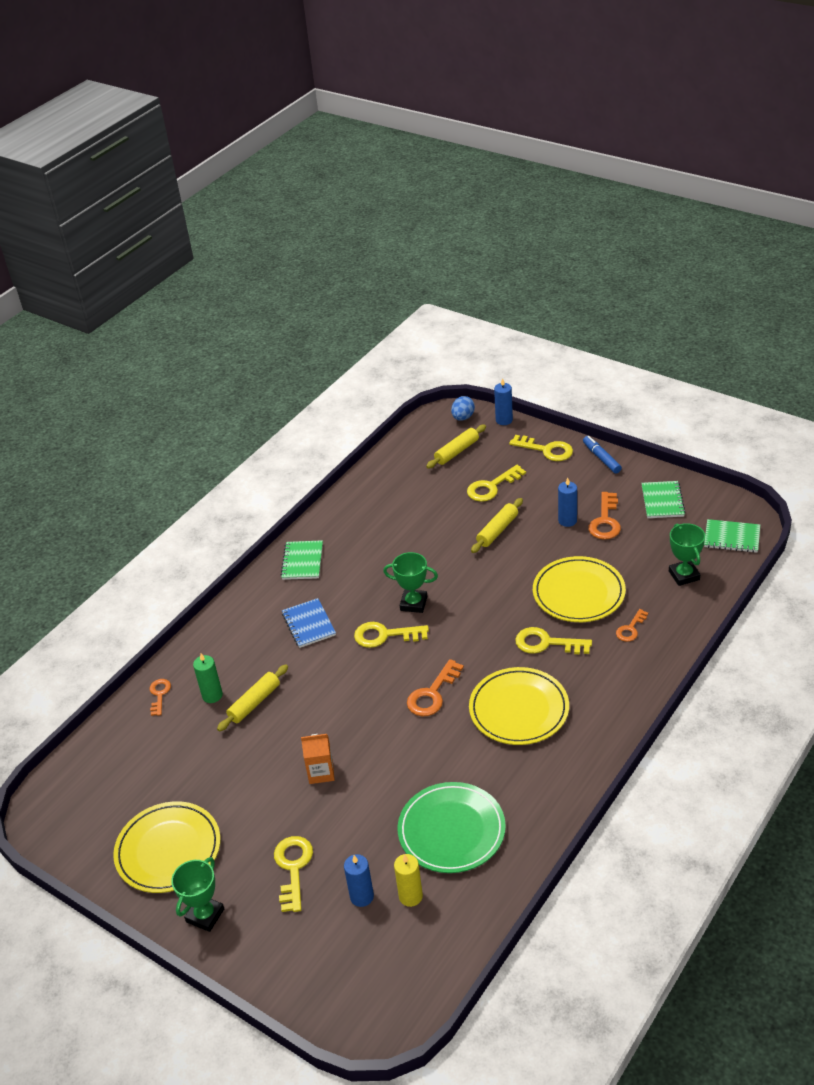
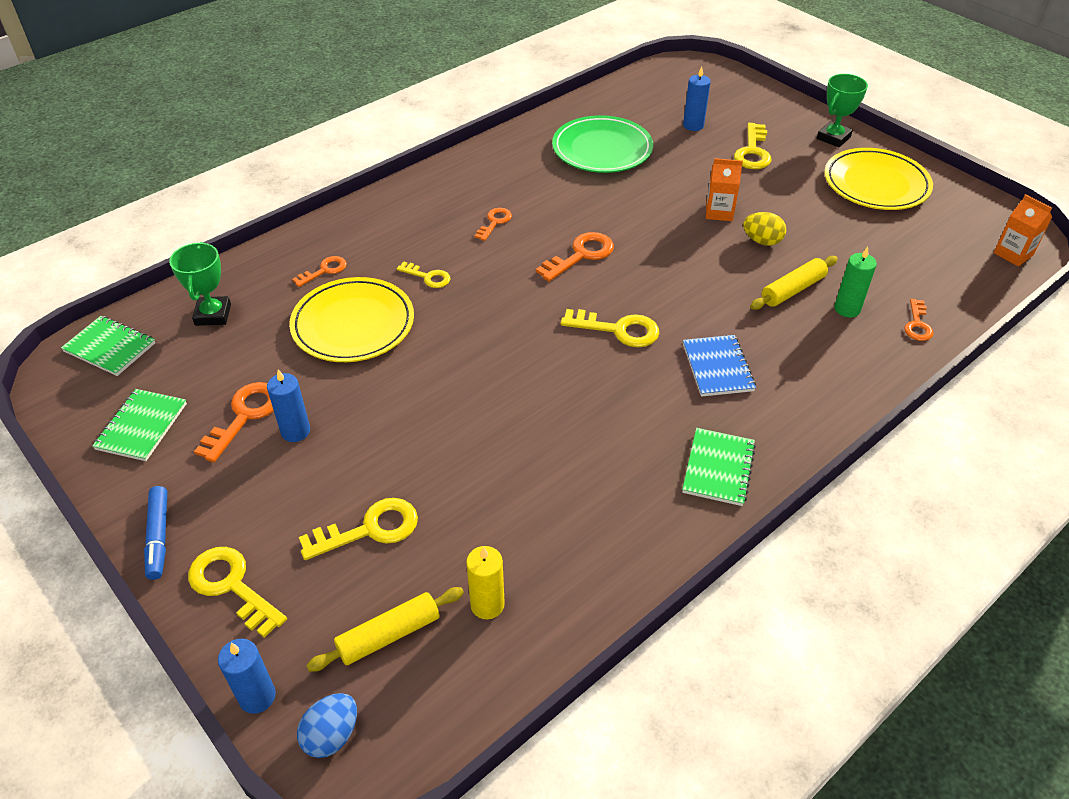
camera: 170 degrees left, 5 degrees up
green trophy [383,552,438,613] -> none
yellow candle [394,854,423,907] -> yellow candle moved to [466,546,505,620]
yellow plate [469,667,569,745] -> orange key [475,208,512,241]
yellow rolling pin [471,498,523,553] -> none
yellow key [515,627,592,654] -> yellow key [397,261,450,288], size x0.62
none -> yellow egg [743,212,786,246]
none -> orange carton [994,194,1052,266]

